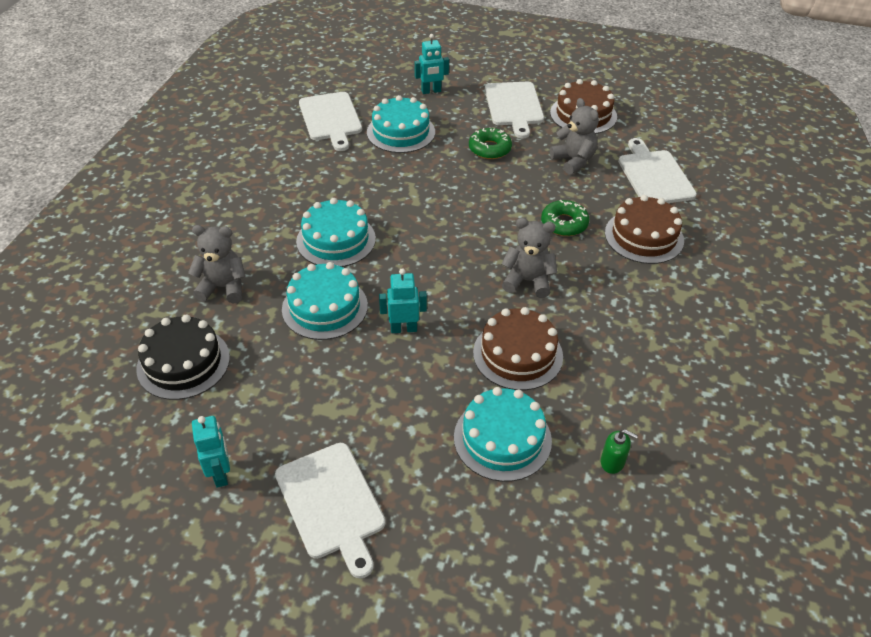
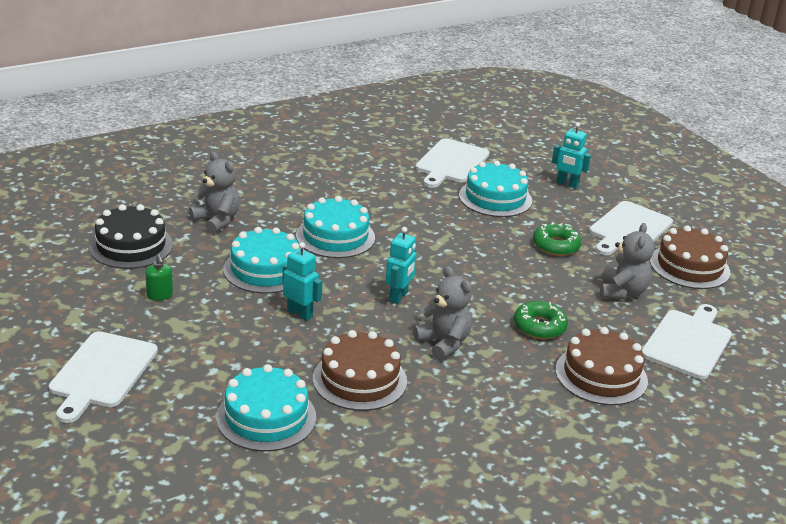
camera: 40 degrees right, 15 degrees down
turquoise robot [192,416,230,488] -> turquoise robot moved to [385,227,417,304]
green soap dispenser [601,430,638,474] -> green soap dispenser moved to [145,254,173,301]

